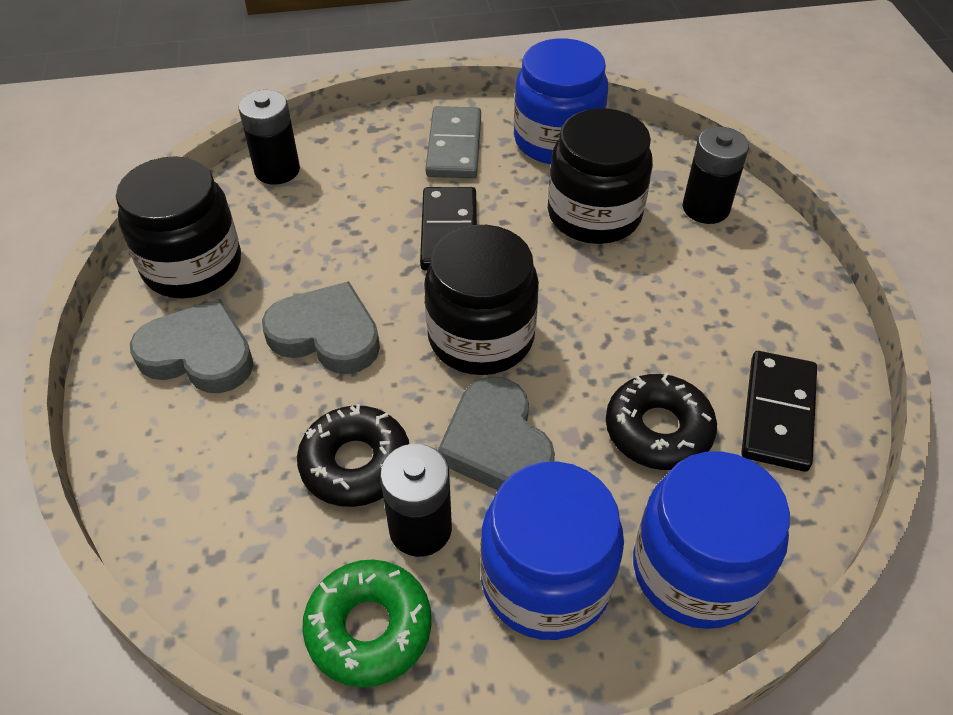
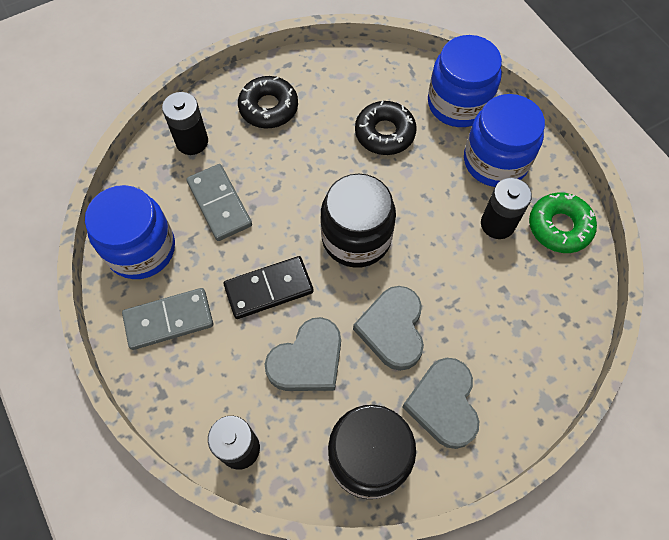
camera: 110 degrees left, 15 degrees up
black donut [297,404,409,507] -> black donut moved to [238,76,298,128]
grey heart [437,377,555,490] -> grey heart moved to [265,317,341,391]
black jar [548,108,653,244] -> grey domino [186,164,252,241]
black domino [741,351,817,472] -> none

